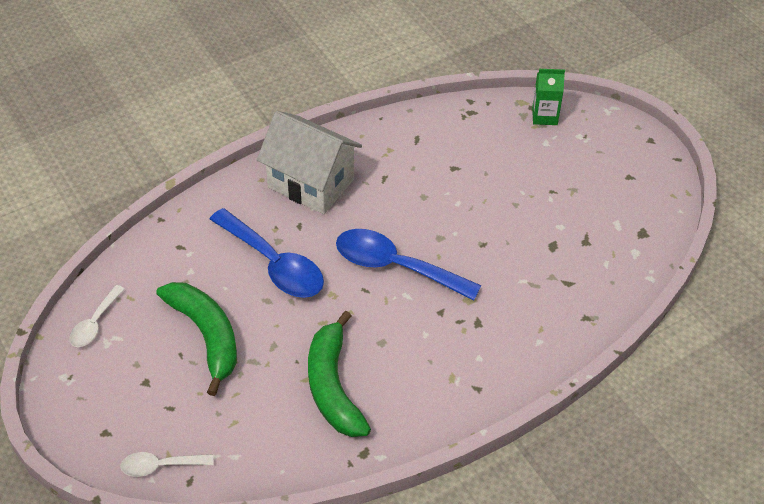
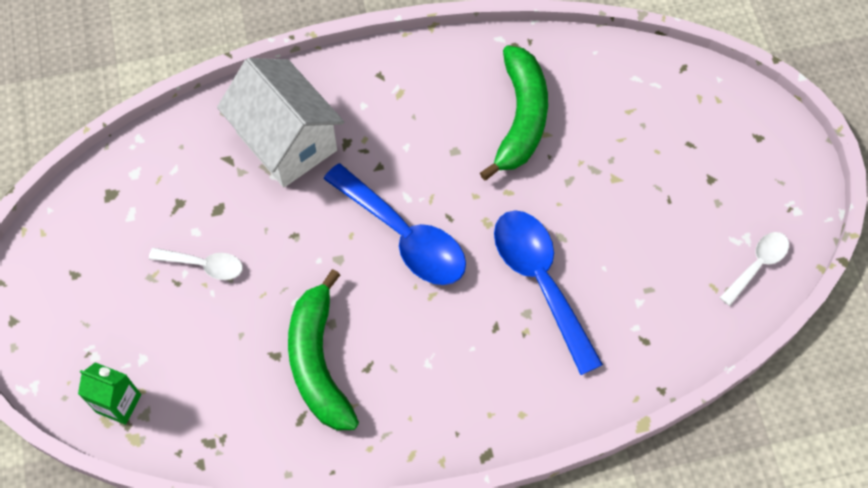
camera: 160 degrees left, 15 degrees up
white spoon [120,452,213,477] -> white spoon moved to [149,248,243,280]
green banana [156,282,237,396] -> green banana moved to [288,269,359,430]
white house [257,111,362,214] -> white house moved to [217,58,344,187]

